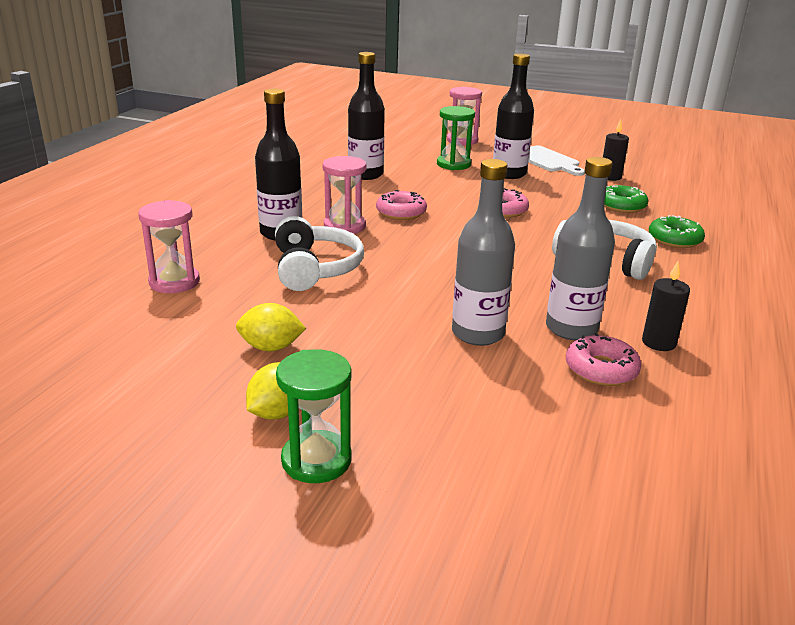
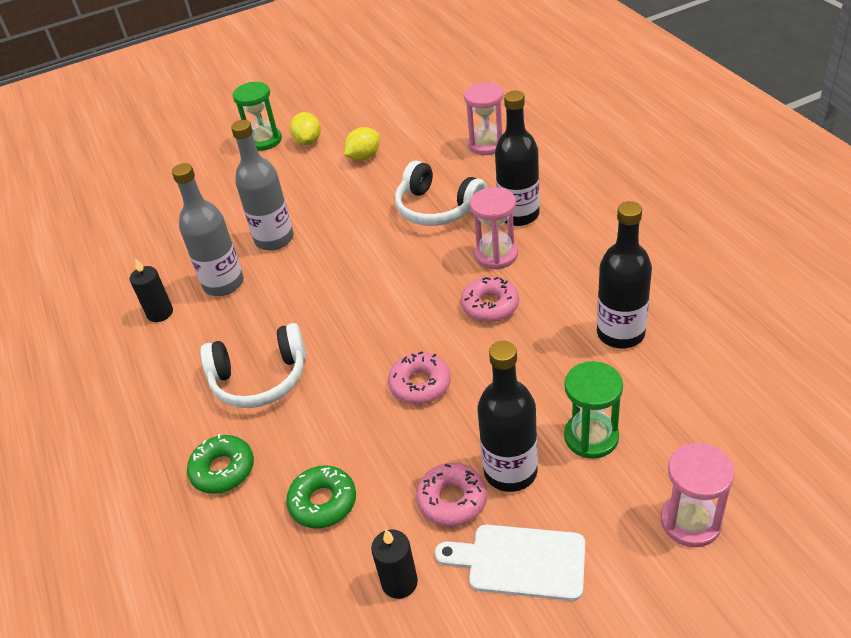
camera: 140 degrees right, 15 degrees up
pink donut [566,333,641,386] -> pink donut moved to [416,463,487,526]

